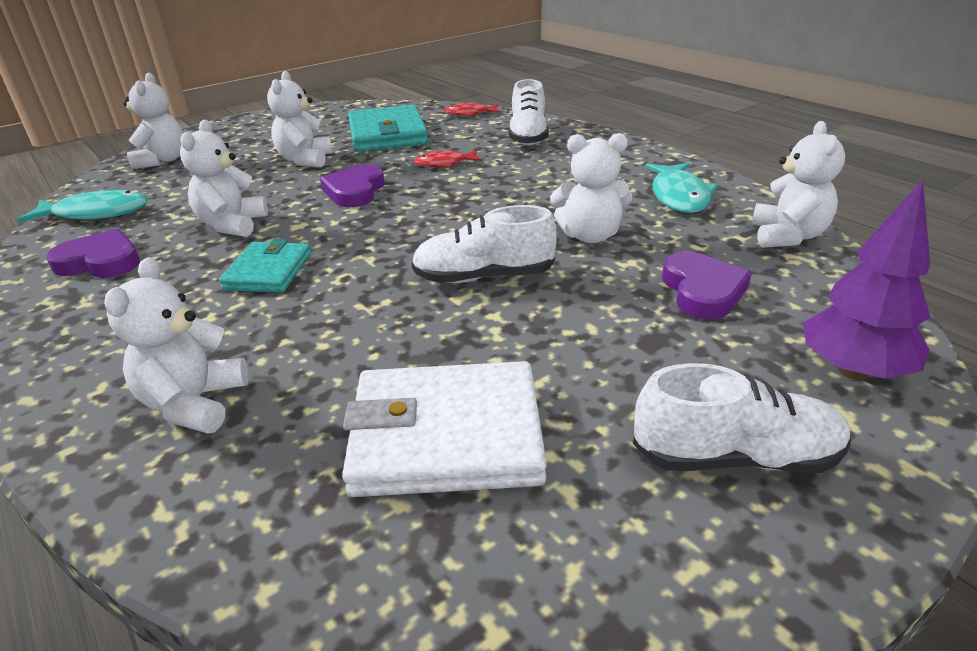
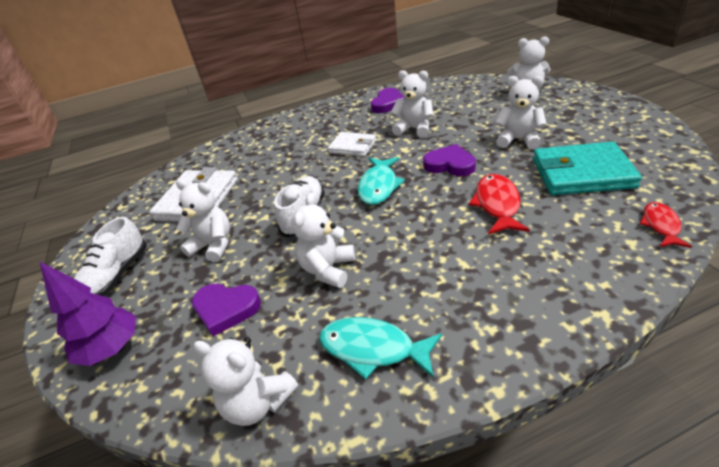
camera: 110 degrees right, 5 degrees up
turquoise fish [17,190,148,223] -> turquoise fish moved to [358,157,405,205]
white teddy bear [104,257,249,434] -> white teddy bear moved to [176,179,230,262]
turquoise wallet [219,239,311,293] -> white wallet [328,132,376,157]
red fish [414,150,482,167] -> red fish [469,174,530,234], size x1.55
white shoe [509,79,549,145] -> none

